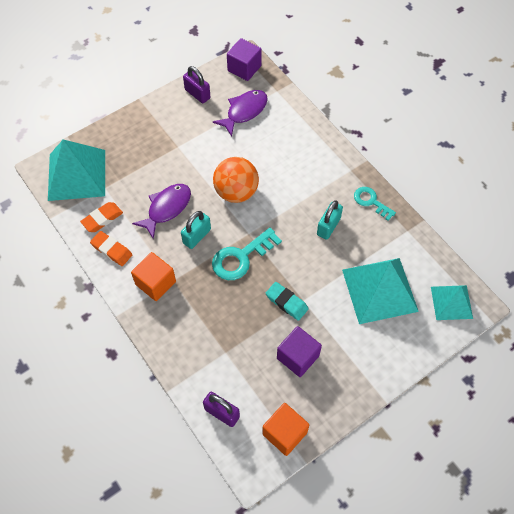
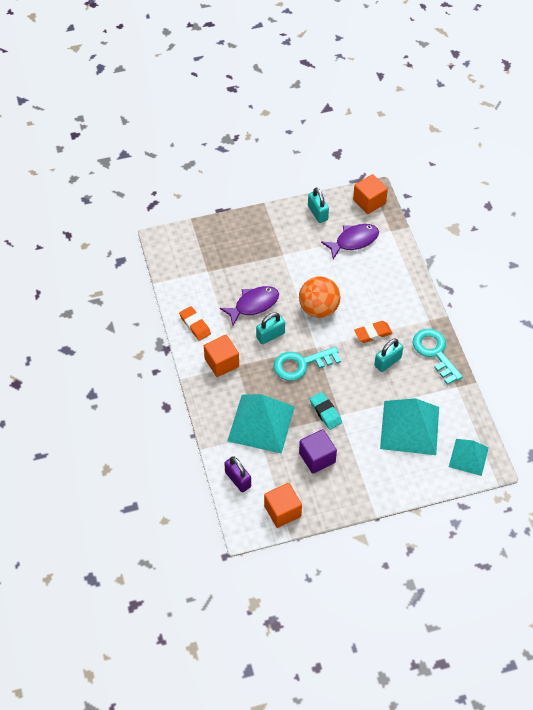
camera: 20 degrees right, 5 degrees down
turquoise pyramid [48,140,105,201] -> turquoise pyramid moved to [228,394,295,454]
orange eraser [80,202,123,232] -> orange eraser moved to [354,321,393,343]
purple padlock [183,66,210,103] -> turquoise padlock [308,187,329,223]
purple cube [227,38,262,81] -> orange cube [353,174,388,214]
turquoise key [354,187,396,221] -> turquoise key [413,329,463,385], size x1.56

